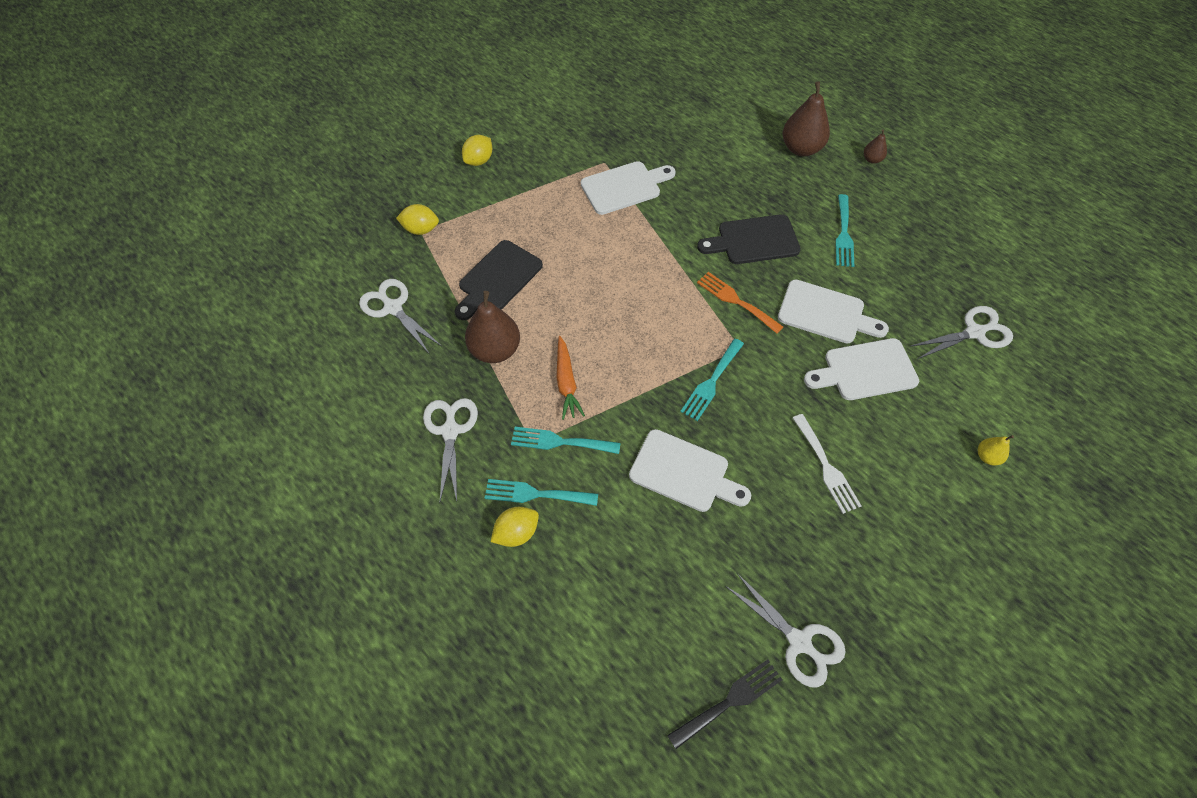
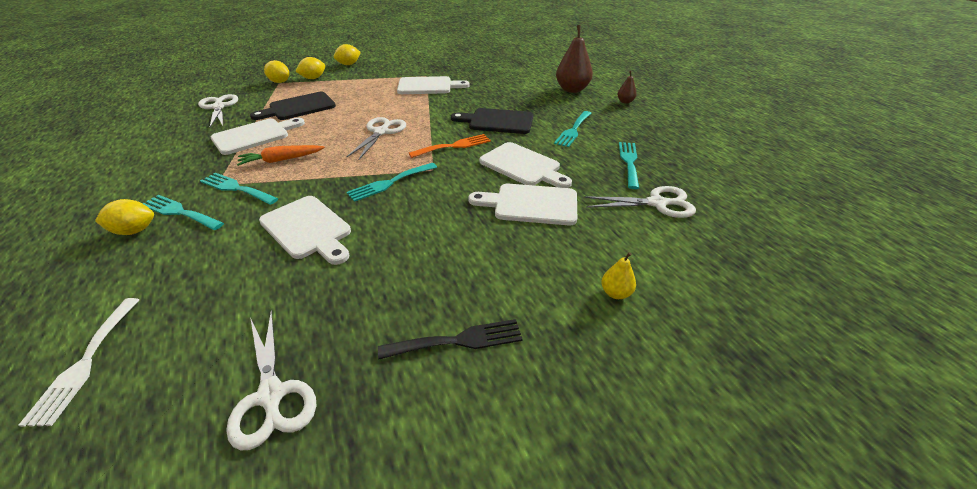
camera: 20 degrees right, 20 degrees down
white scissors [423,398,478,501] -> white scissors moved to [346,117,406,160]
brown pear [465,291,520,363] -> white cutting board [211,117,305,155]
orange carrot [556,336,585,420] -> orange carrot turned 60 degrees clockwise [237,145,325,166]
black fork [667,659,782,749] -> black fork moved to [378,319,523,359]
orange fork [697,272,783,333] -> orange fork turned 90 degrees clockwise [409,134,491,158]
white fork [793,414,861,514] -> white fork moved to [19,298,139,427]
none -> yellow lemon [295,57,325,79]
none -> turquoise fork [619,142,639,189]

